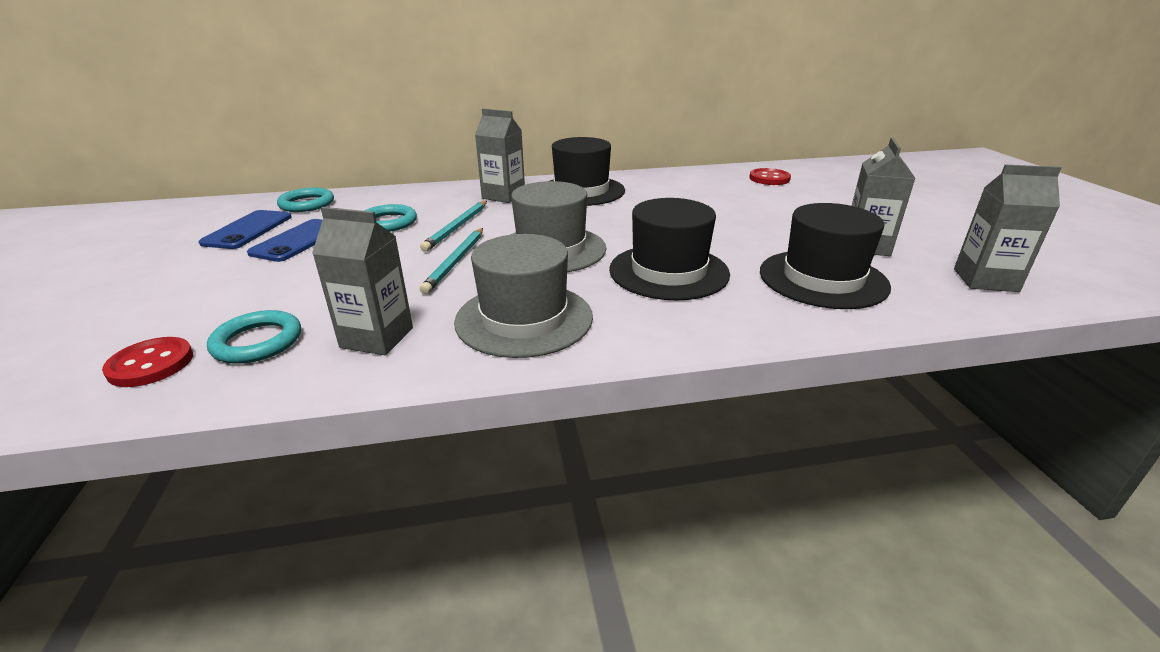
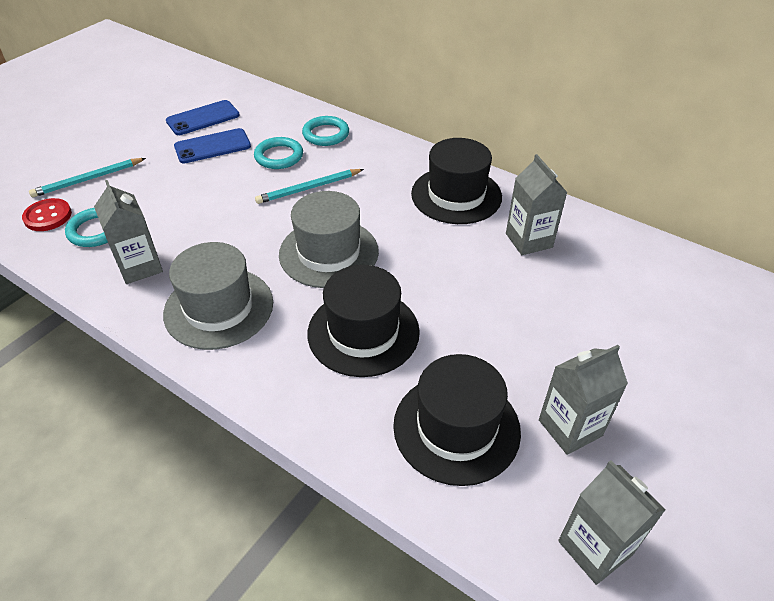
camera: 45 degrees right, 15 degrees up
turquoise ring [277,188,334,212] -> turquoise ring moved to [302,116,349,146]
turquoise pencil [420,228,483,294] -> turquoise pencil moved to [29,158,146,198]
grey carton [475,109,525,203] -> grey carton moved to [506,154,567,255]
red button [749,168,791,185] -> none

